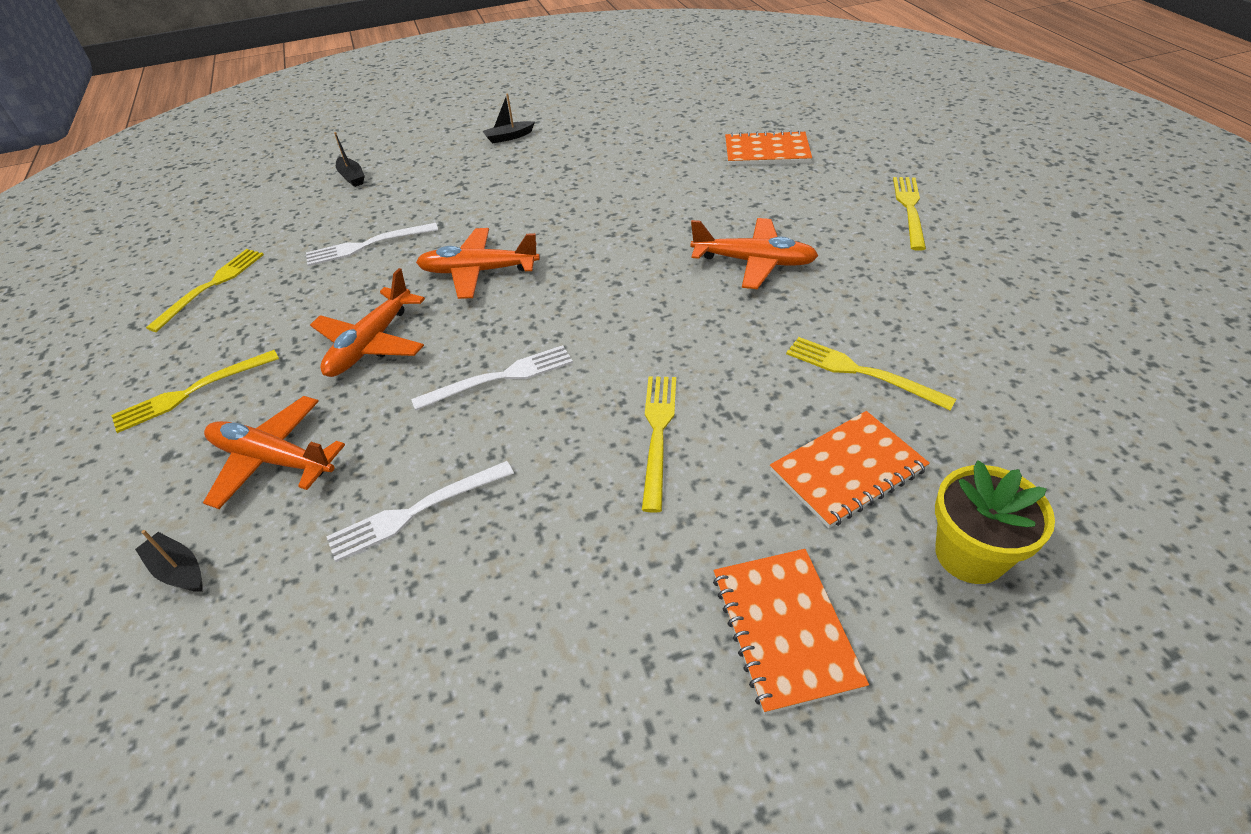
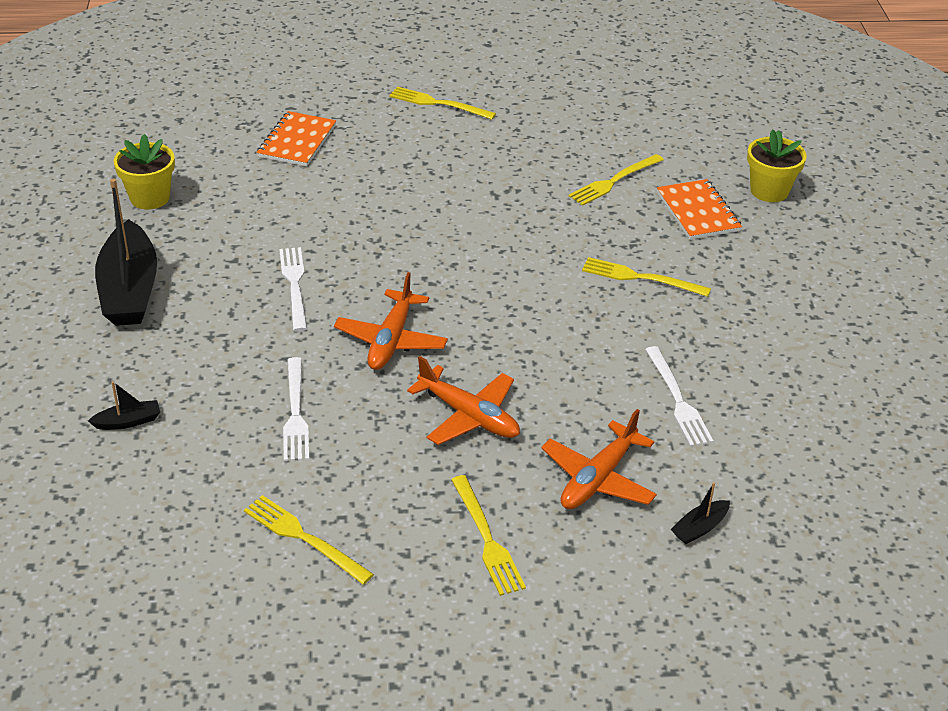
camera: 80 degrees left, 5 degrees down
white fork [411,345,573,411] -> white fork moved to [279,247,307,332]
black boat [483,94,535,144] -> black boat [95,179,157,326], size x2.39
orange plane [691,218,818,289] -> none
orange notebook [713,549,869,715] -> none
none -> yellow flower pot [114,134,175,210]

